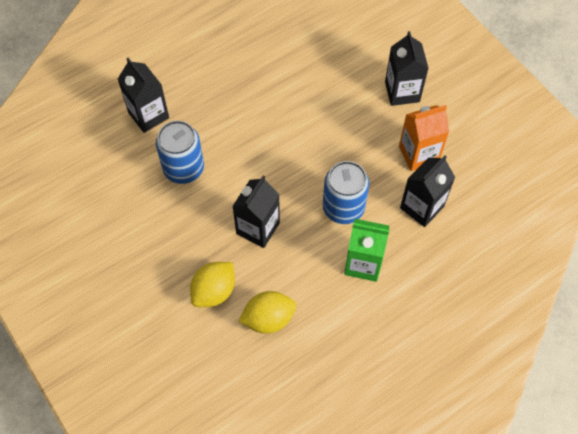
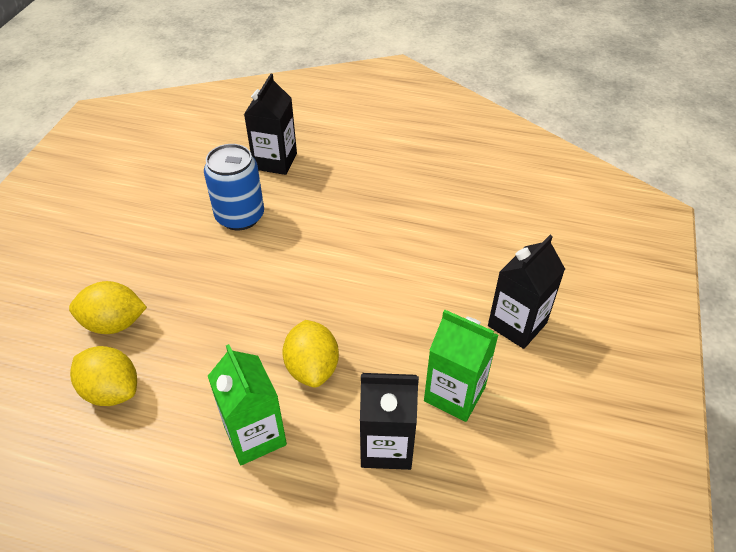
camera: 50 degrees right, 15 degrees down
black carton [232,176,280,248] -> none
blue can [323,161,369,224] -> yellow lemon [282,320,339,387]
orange carton [399,105,450,171] -> green carton [424,310,498,422]

